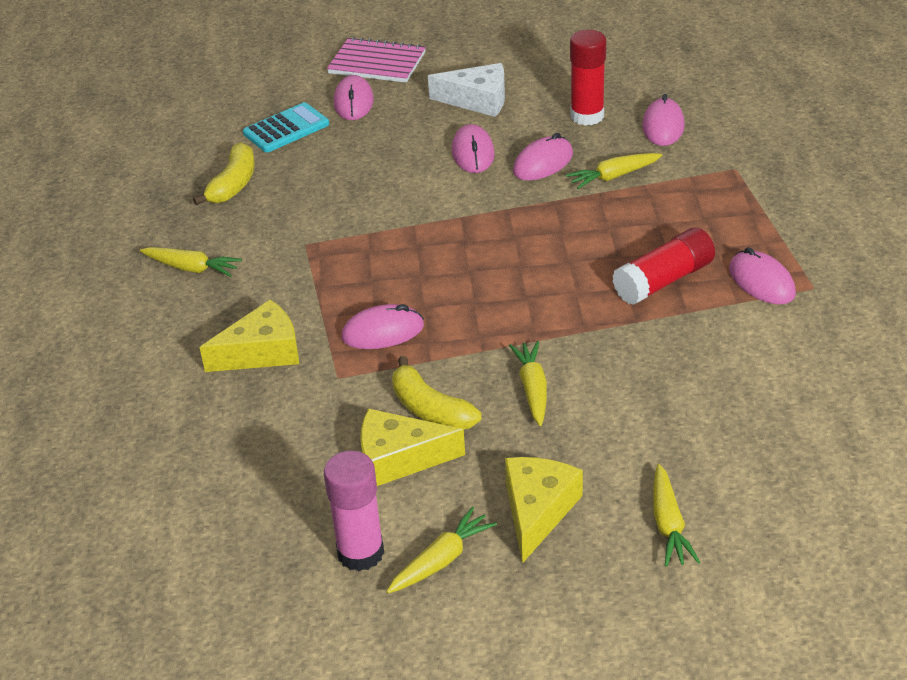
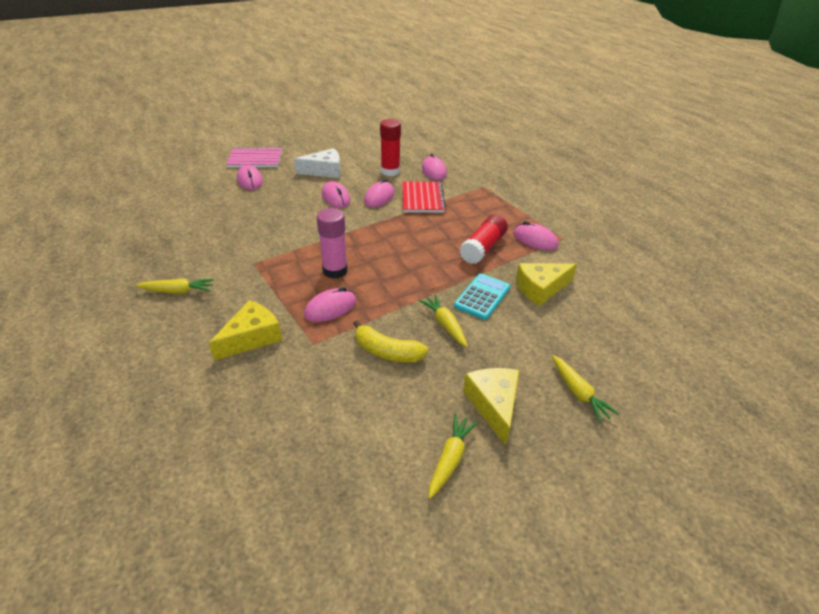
camera: 25 degrees left, 0 degrees up
yellow banana [193,142,255,205] -> none
turquoise calculator [243,102,329,152] -> turquoise calculator moved to [454,273,510,320]
pink glue stick [324,450,384,571] -> pink glue stick moved to [317,208,348,279]
yellow cheese [361,408,465,486] -> yellow cheese moved to [516,263,577,306]
yellow carrot [566,153,662,189] -> red notebook [402,181,446,213]

